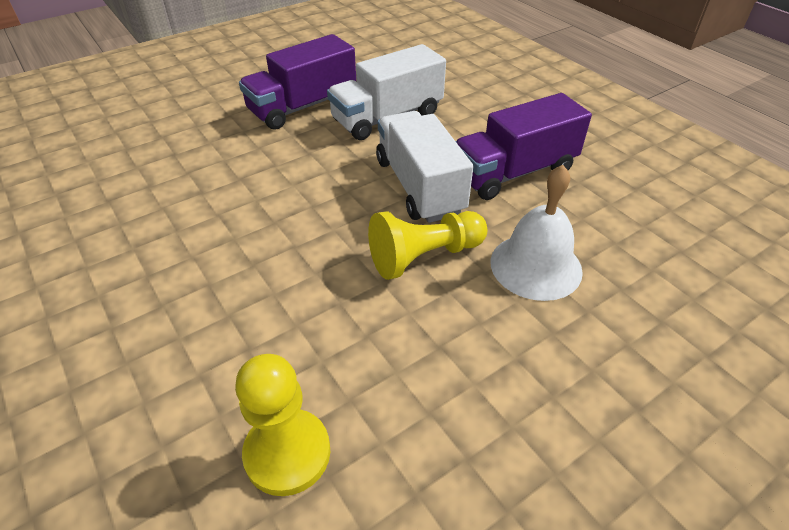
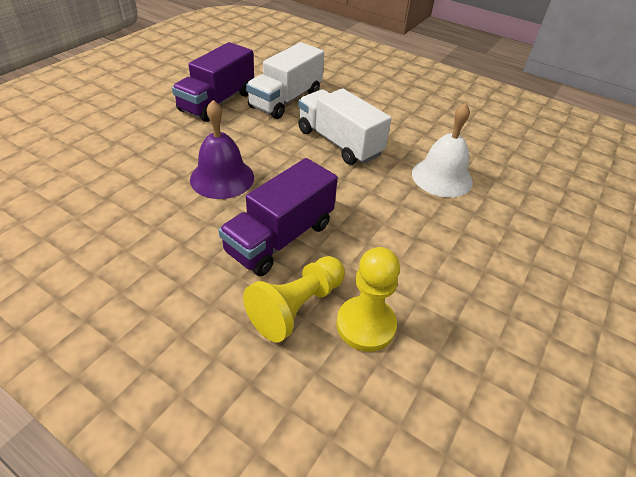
camera: 25 degrees left, 0 degrees up
yellow pawn [368,211,487,280] -> yellow pawn moved to [243,256,345,343]
purple truck [456,93,592,200] -> purple truck moved to [218,158,338,276]
none -> purple bell [190,100,254,199]

